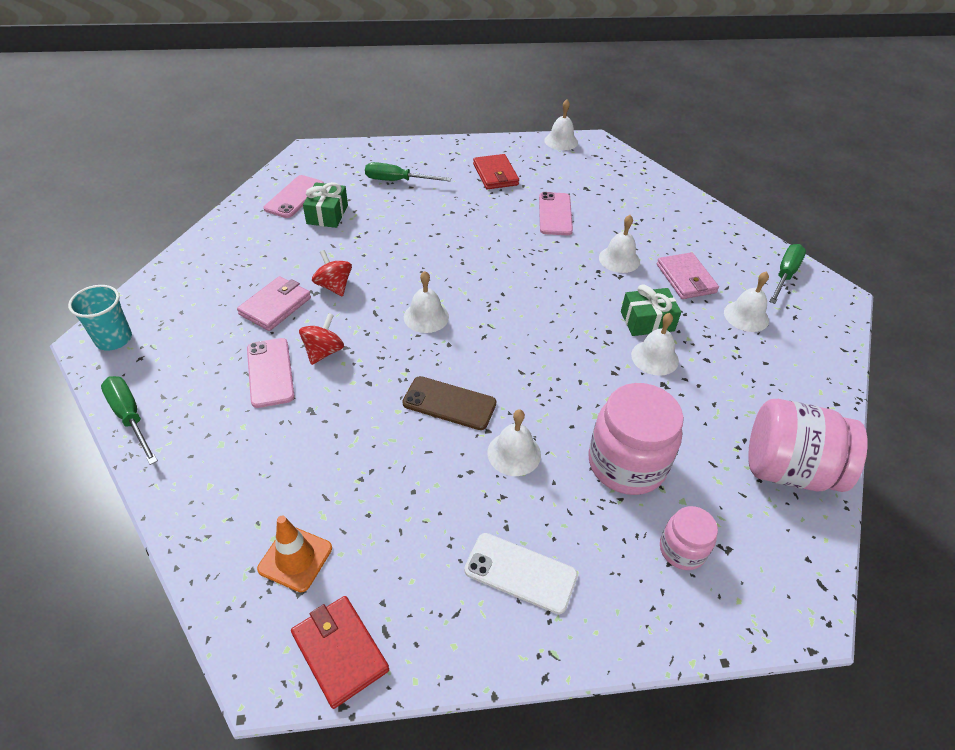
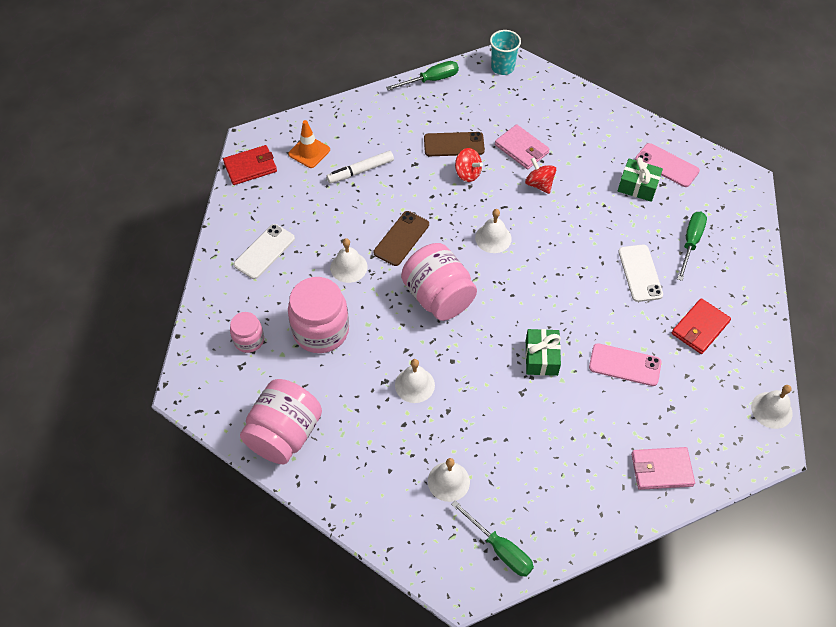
camera: 105 degrees right, 10 degrees up
pink phone [247,338,295,408] -> brown phone [424,132,485,156]
red spinning top [312,250,352,296] -> red spinning top turned 105 degrees counterclockwise [525,157,556,194]
red wallet [473,154,519,189] -> red wallet turned 45 degrees counterclockwise [672,298,731,354]
white bell [599,215,640,273] -> none
green gift [621,285,681,336] -> green gift moved to [525,329,561,376]
pink wallet [657,252,719,299] -> pink wallet moved to [631,447,695,490]
none -> white marker [326,151,394,184]
none -> pink jar [401,243,477,321]
none -> white phone [618,245,663,302]

